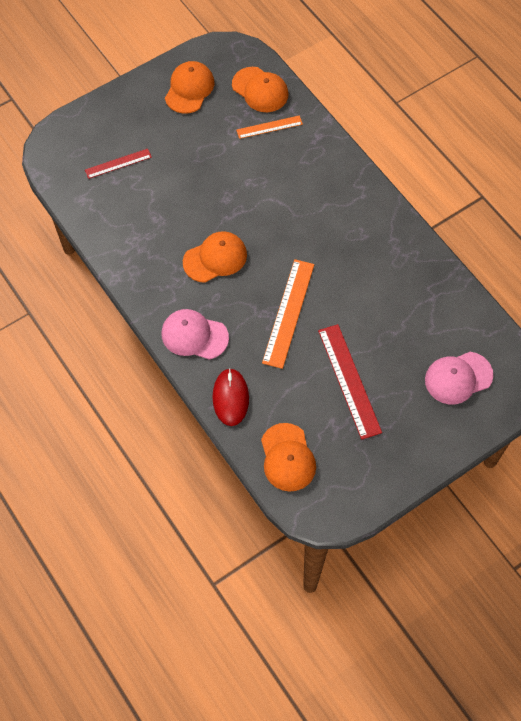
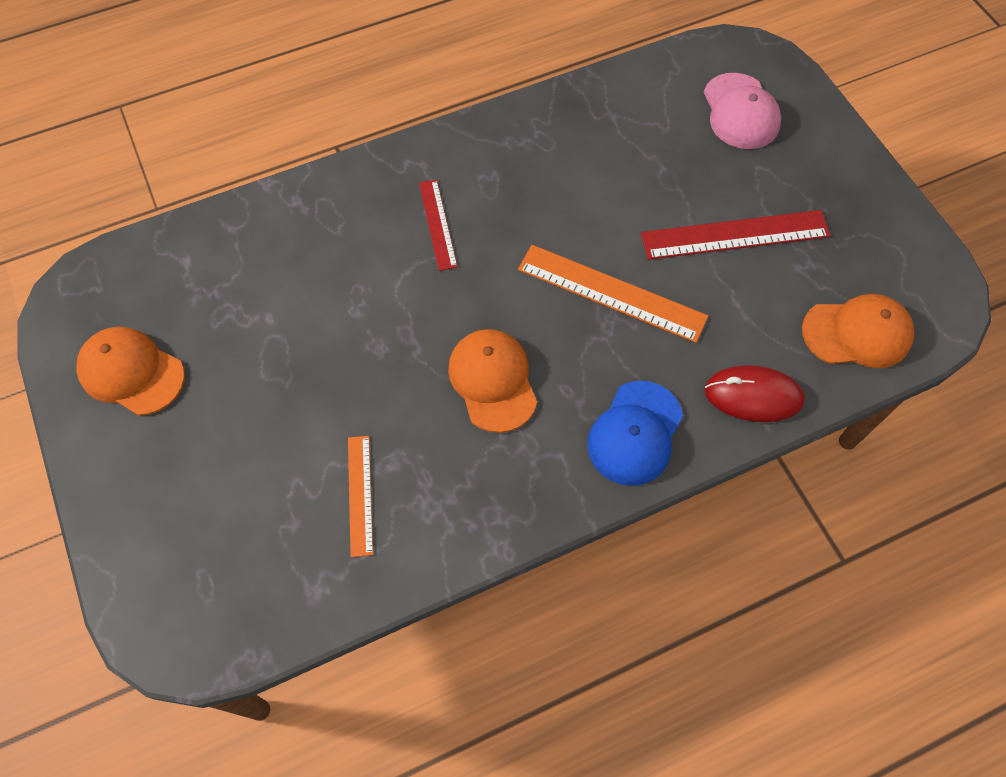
camera: 80 degrees left, 0 degrees up
red ruler [85,149,152,179] -> red ruler moved to [419,180,458,271]
pink cap [161,309,229,360] -> blue cap [587,381,683,486]
orange cap [232,67,289,112] -> none
orange ruler [236,115,303,139] -> orange ruler moved to [348,436,373,557]

